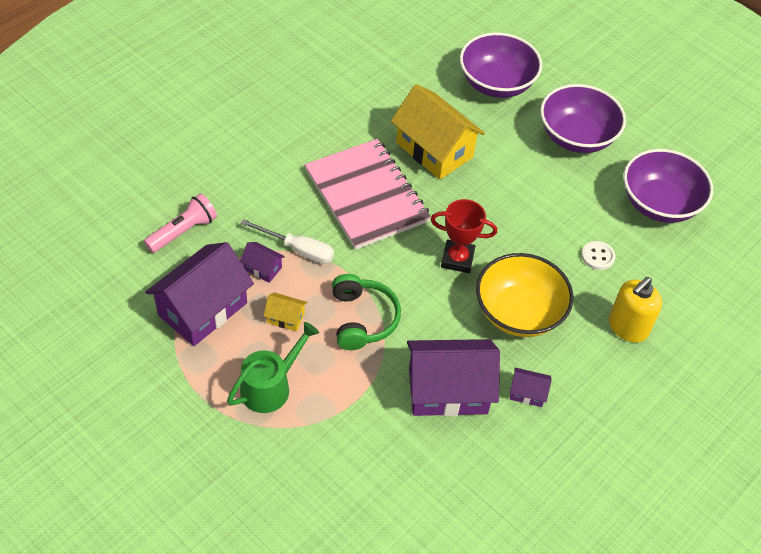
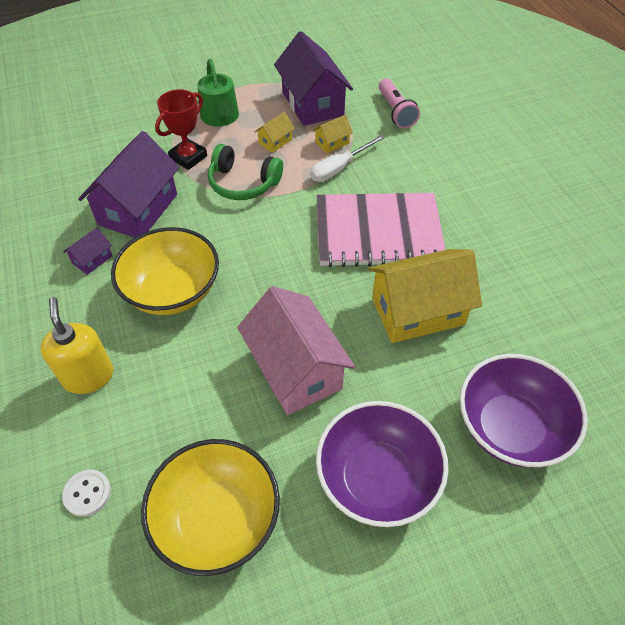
camera: 120 degrees right, 0 degrees up
purple house [240,242,285,283] -> yellow house [313,115,353,153]
red trophy [431,199,497,273] -> red trophy moved to [155,89,207,170]
white button [581,241,615,270] -> white button moved to [62,469,111,517]
purple bowl [624,149,713,223] -> yellow bowl [141,439,280,576]
none -> pink house [237,286,355,415]

